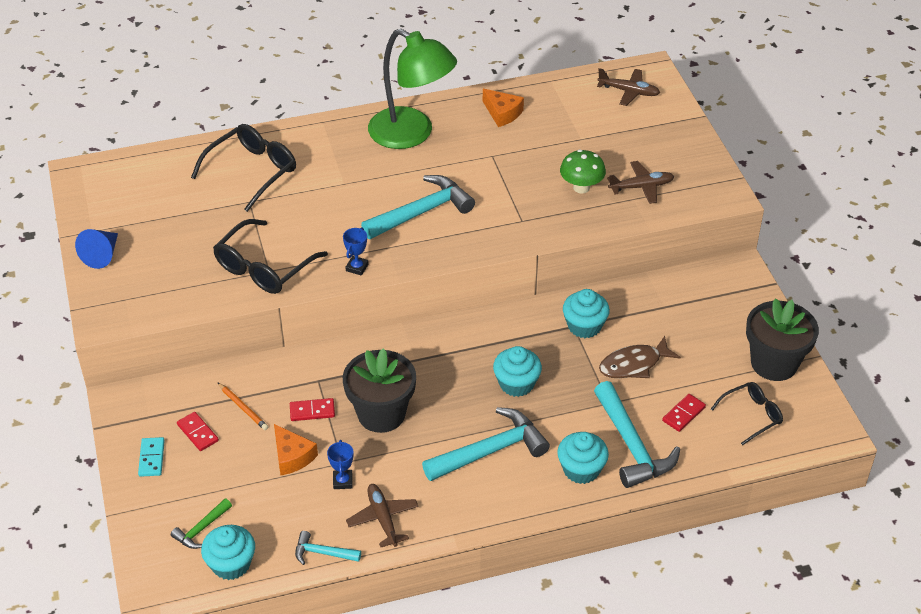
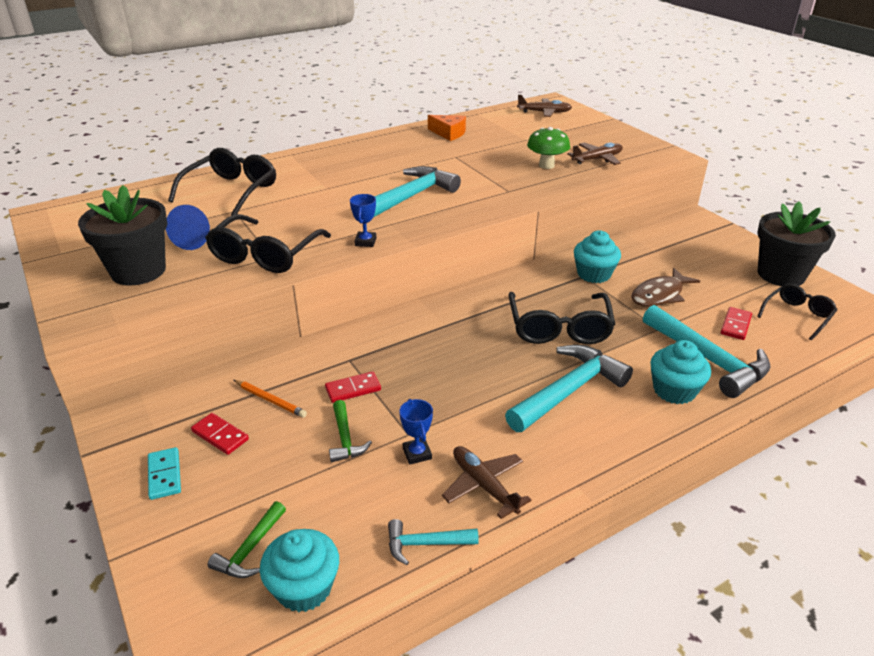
camera: 15 degrees left, 10 degrees down
blue cone [75,229,118,269] -> blue cone moved to [166,205,210,250]
orange cheese [274,424,318,475] -> green hammer [329,400,372,462]
black flower pot [343,348,416,433] -> black flower pot moved to [78,185,167,286]
green lamp [368,29,457,149] -> none
turquoise cupcake [493,346,542,397] -> black glasses [509,292,615,344]

